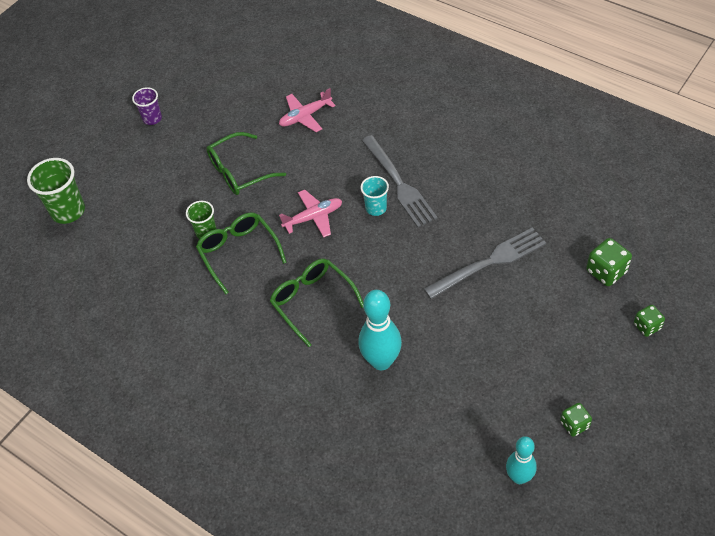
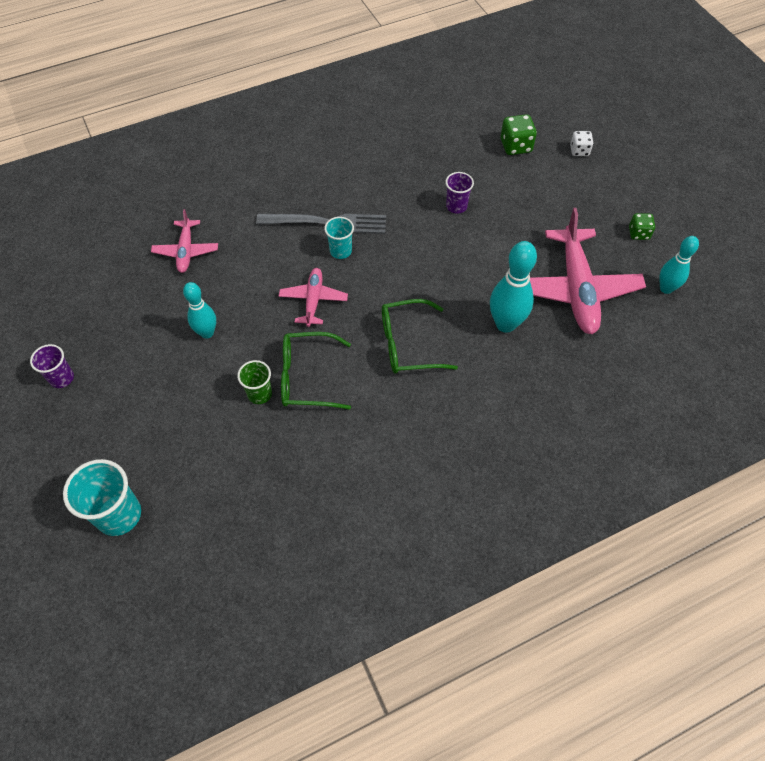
camera: 65 degrees left, 5 degrees up
green cup [27,158,85,224] -> turquoise cup [63,459,141,536]
green glasses [206,132,286,195] -> turquoise bowling pin [183,282,216,339]
grey fork [424,227,546,299] -> purple cup [445,172,474,214]
green dice [634,305,665,337] -> white dice [570,131,594,156]
none -> pink plane [530,208,646,334]

